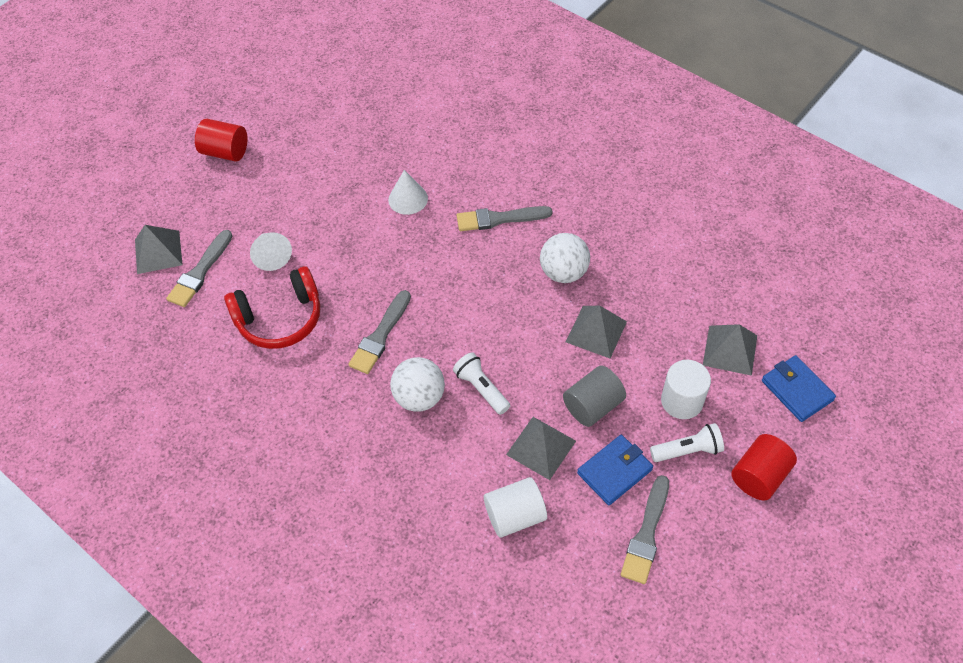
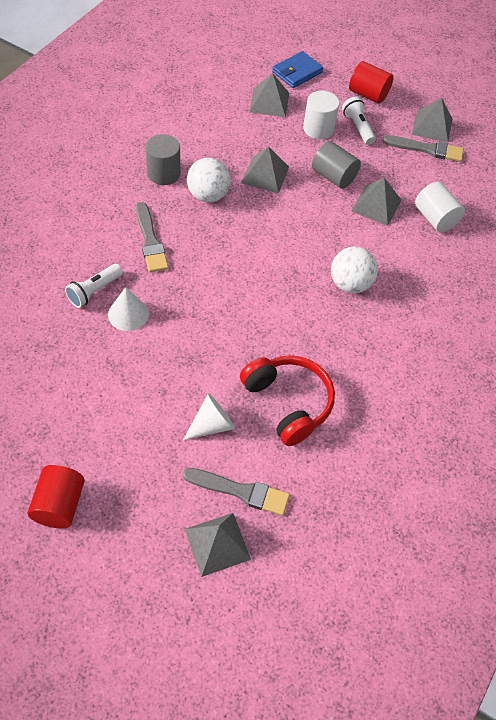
camera: 105 degrees left, 0 degrees up
grey brush [348,290,411,374] -> none
white flashlight [453,352,510,415] -> white flashlight moved to [65,264,123,308]
blue wallet [577,435,653,505] -> none
none -> grey cylinder [146,134,181,185]
none -> grey pyramid [412,98,452,143]

